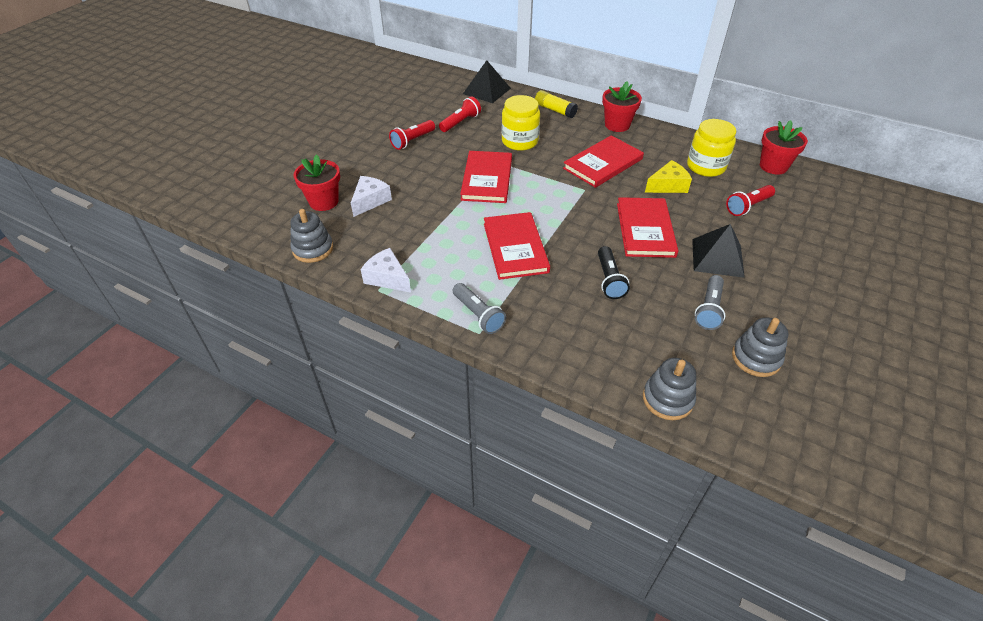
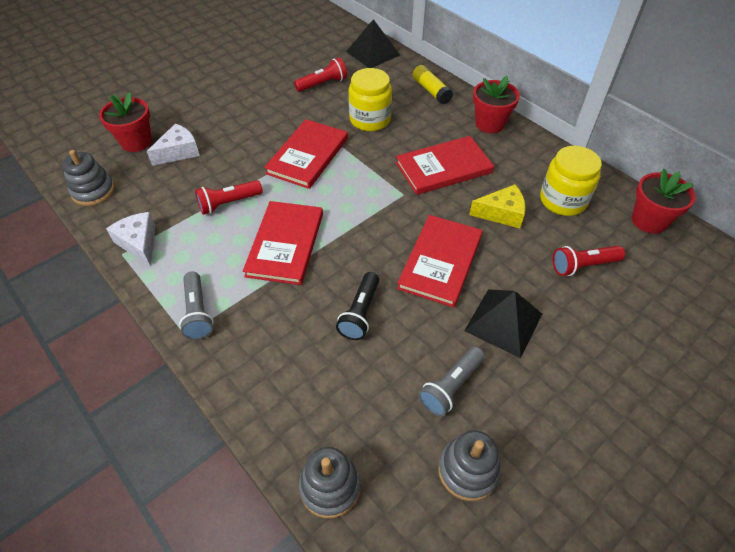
camera: 20 degrees right, 5 degrees up
red flashlight [389,120,435,150] -> red flashlight moved to [195,180,263,215]

